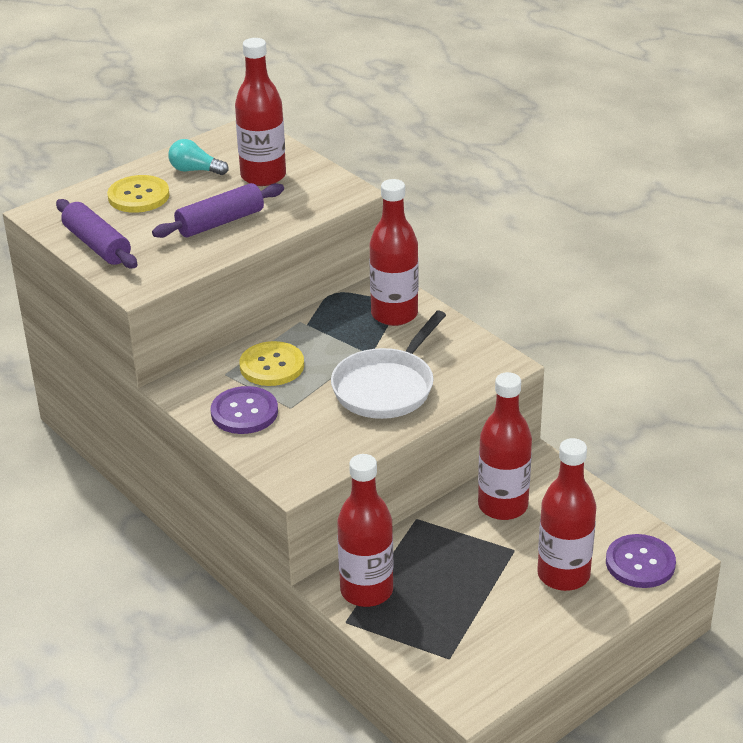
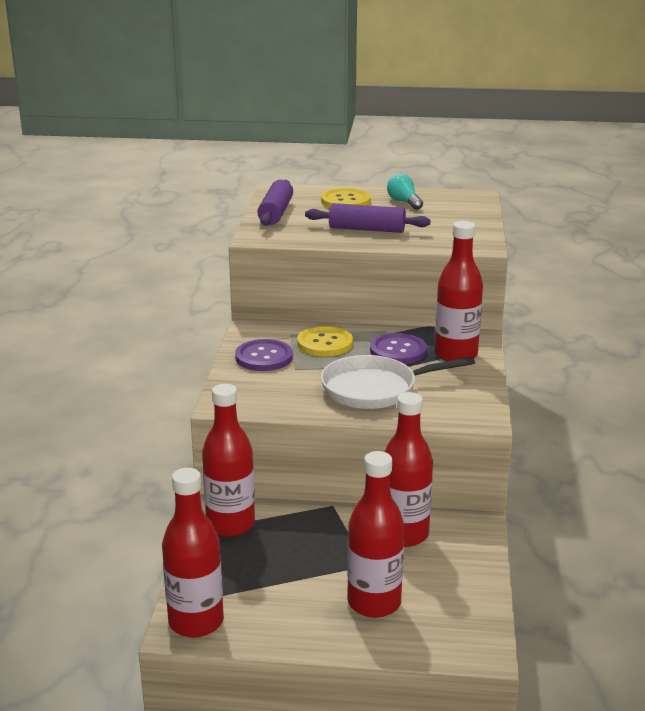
camera: 45 degrees right, 10 degrees down
red bottle [235,38,286,186] -> red bottle moved to [162,468,224,638]
purple button [606,534,676,588] -> purple button moved to [370,333,427,364]

